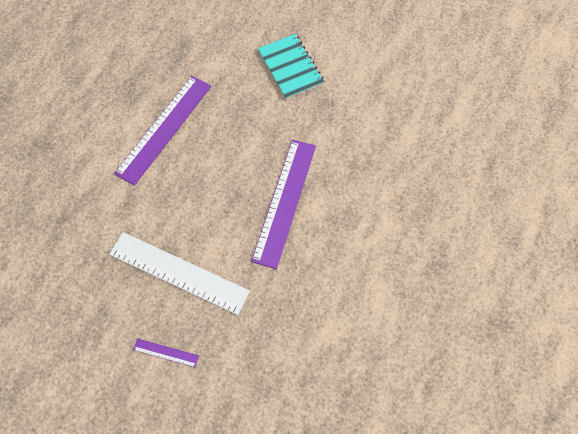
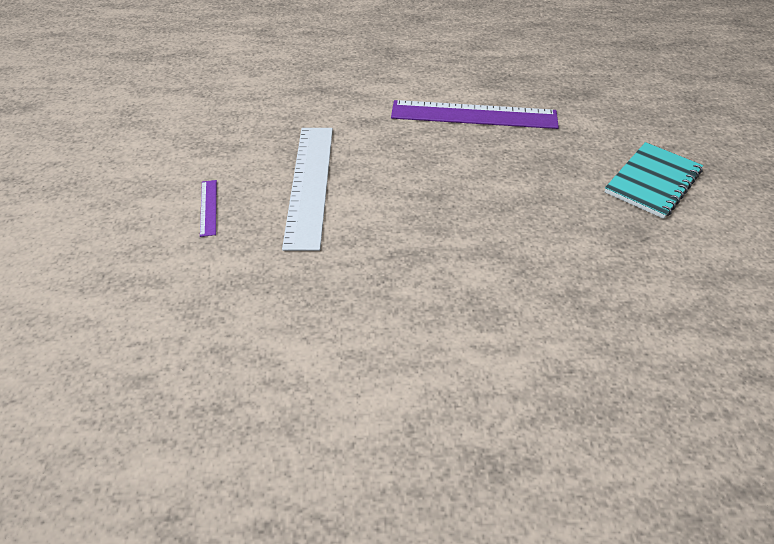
camera: 65 degrees right, 20 degrees down
purple ruler [251,140,316,269] -> none

